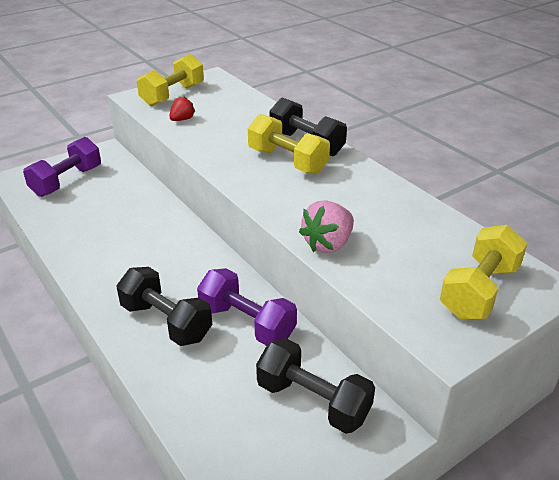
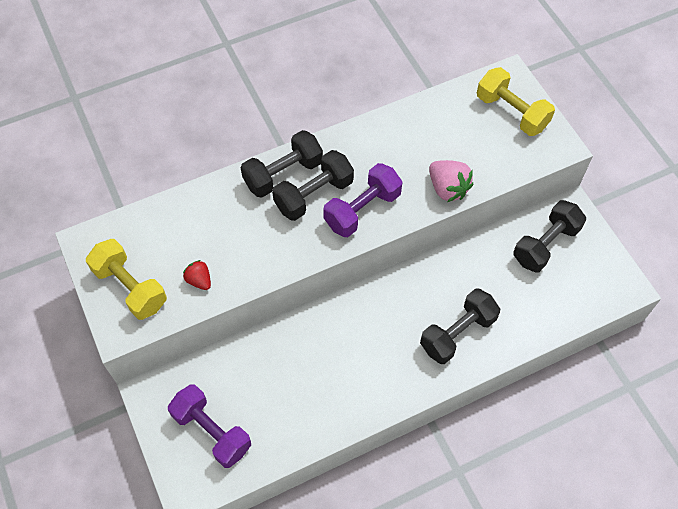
camera: 80 degrees left, 25 degrees up
purple dumbbell [197,268,297,346] -> purple dumbbell moved to [323,163,403,237]
yellow dumbbell [248,114,330,174] -> black dumbbell [272,150,354,221]

